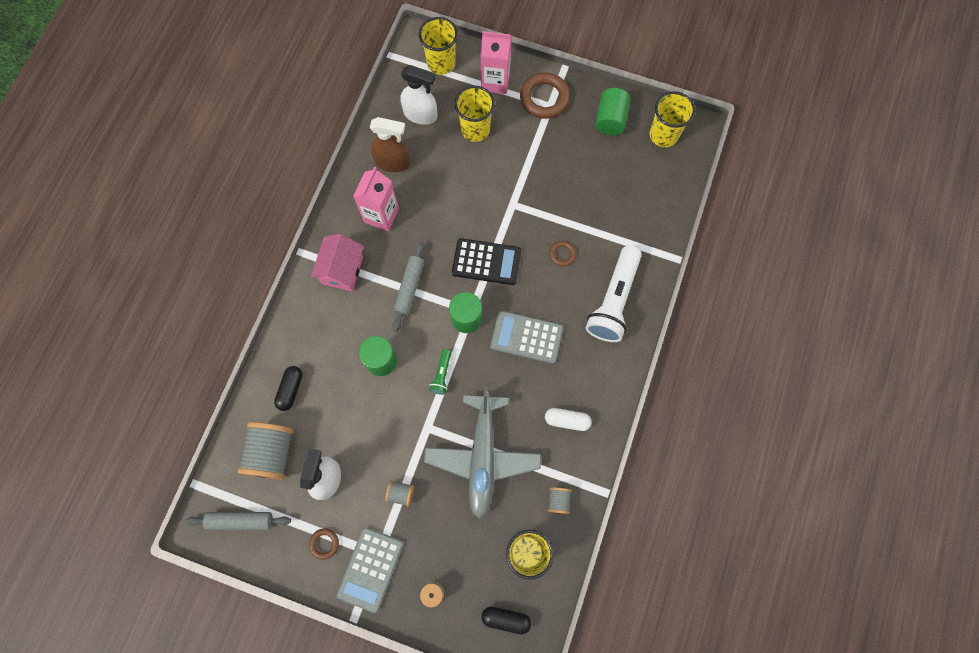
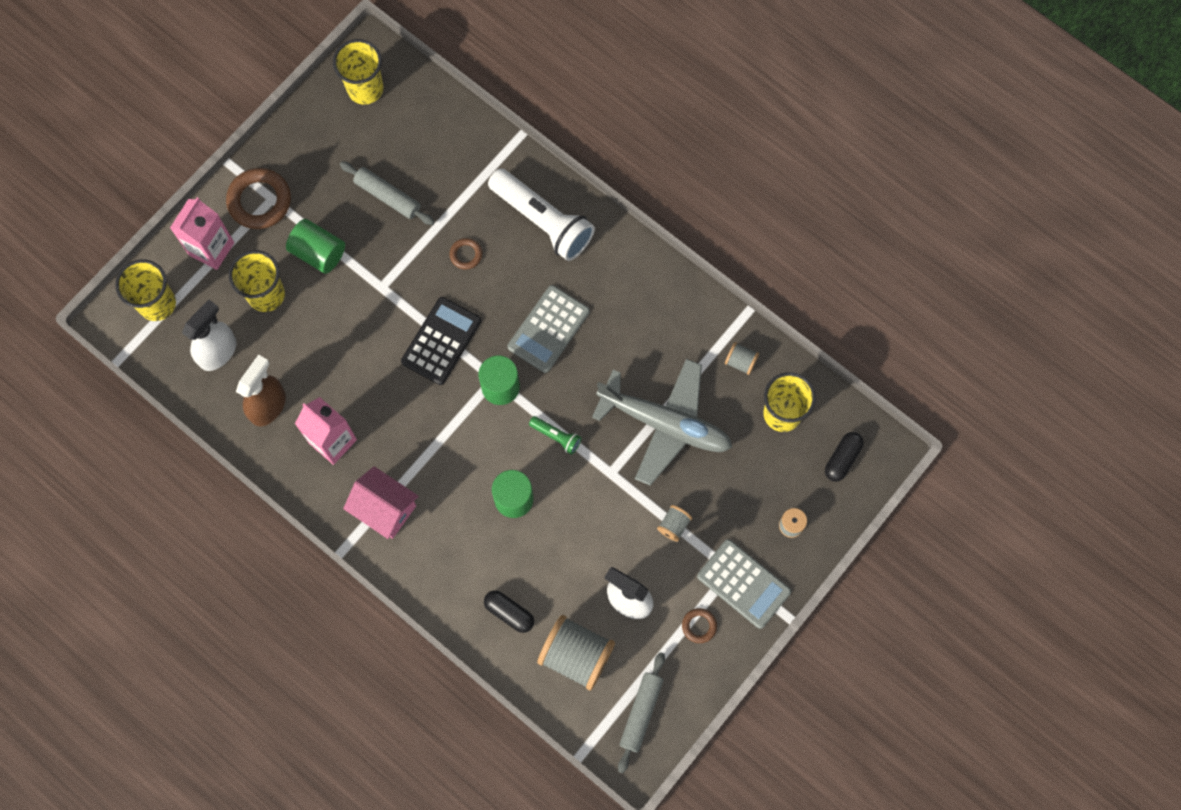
camera: 70 degrees left, 0 degrees up
grey rolling pin [393,242,424,332] -> grey rolling pin moved to [340,161,435,225]
white capsule [545,408,592,431] -> none
green cylinder [595,88,630,135] -> green cylinder moved to [286,219,345,274]

